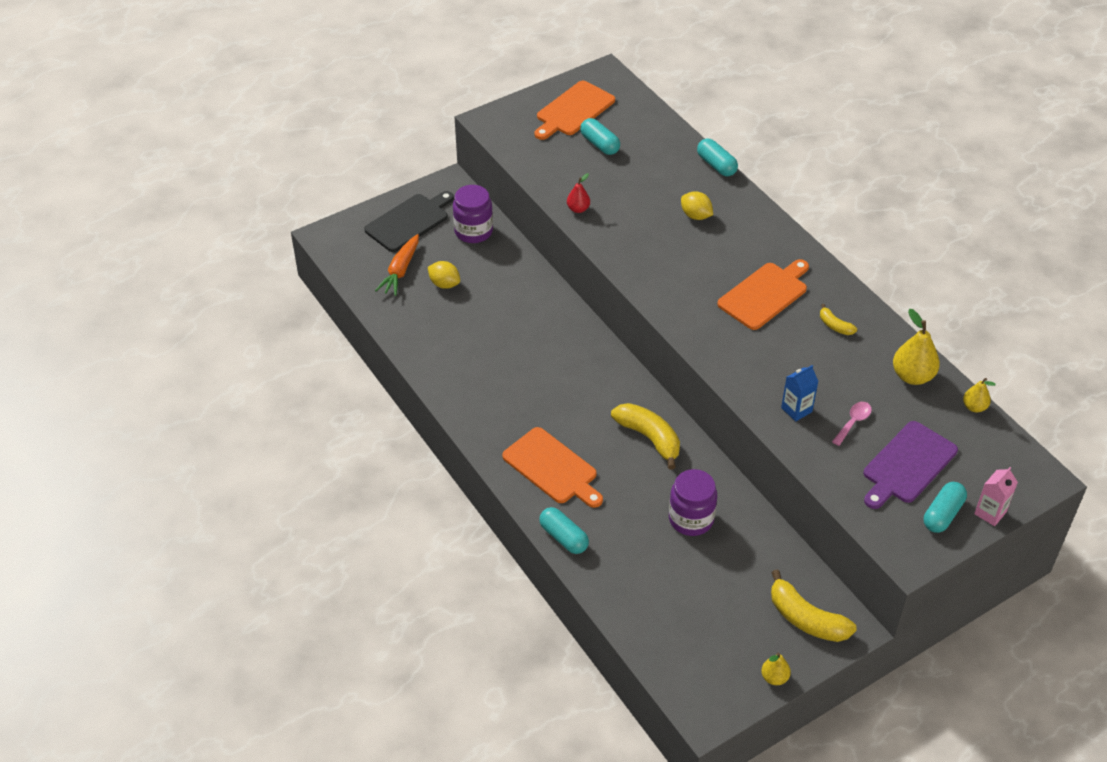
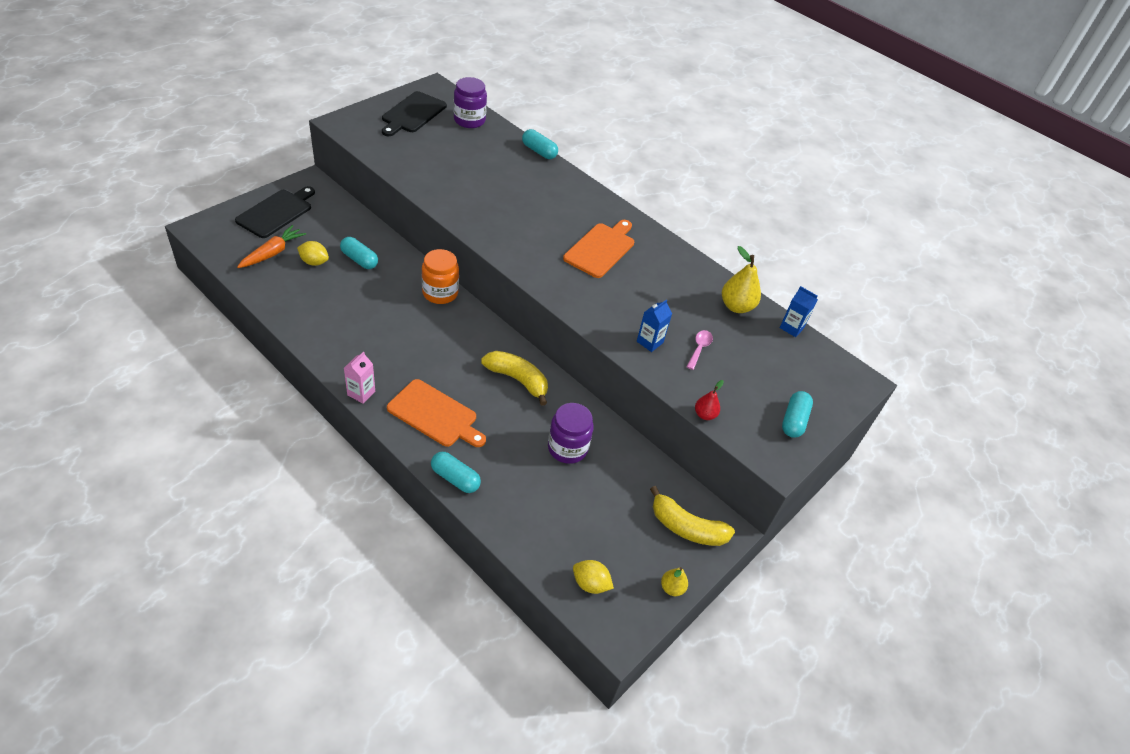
camera: 20 degrees left, 0 degrees up
orange carrot [375,234,419,296] -> orange carrot turned 150 degrees counterclockwise [237,225,306,268]
purple jar [453,185,493,243] -> purple jar moved to [454,77,487,128]
orange cutting board [534,81,615,140] -> black cutting board [382,91,447,136]
red pear [567,173,590,213] -> red pear moved to [695,380,724,420]
turquoise capsule [580,118,620,155] -> turquoise capsule moved to [340,237,378,269]
yellow lemon [681,191,713,220] -> yellow lemon moved to [573,560,614,594]
yellow banana [820,304,857,335] -> none
purple cutting board [864,421,958,509] -> none
yellow pear [963,378,996,412] -> blue carton [780,286,818,337]
pink carton [974,467,1018,526] -> pink carton moved to [344,351,375,404]
none -> orange jar [422,249,459,304]

